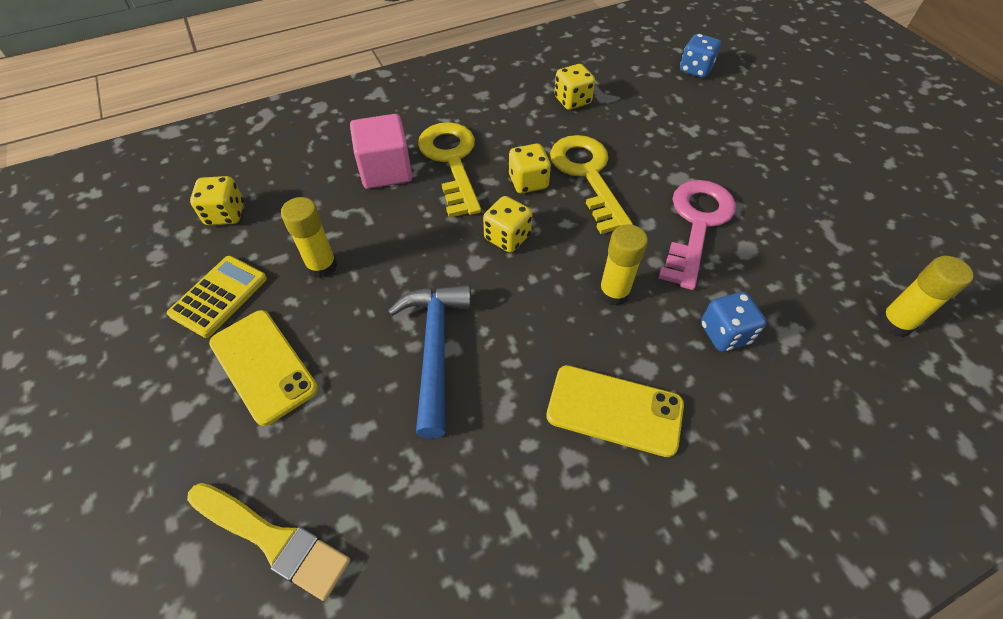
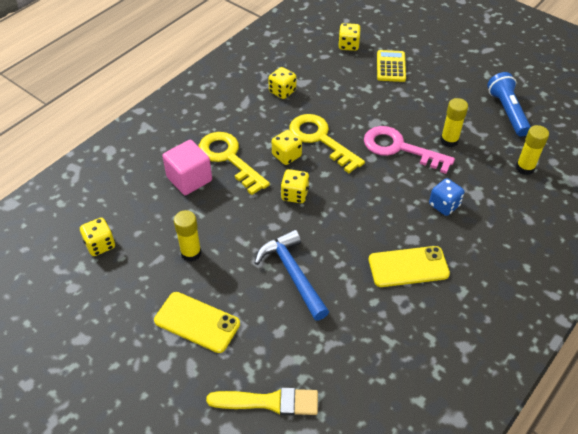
camera: 25 degrees left, 5 degrees down
yellow calculator [167,256,267,338] -> yellow calculator moved to [377,50,406,82]
yellow glue stick [599,224,648,306] -> yellow glue stick moved to [440,98,468,147]
pink key [659,180,736,290] -> pink key turned 60 degrees counterclockwise [364,126,455,174]
blue dice [680,34,721,78] -> yellow dice [338,23,361,51]
none -> blue flashlight [487,72,531,136]

